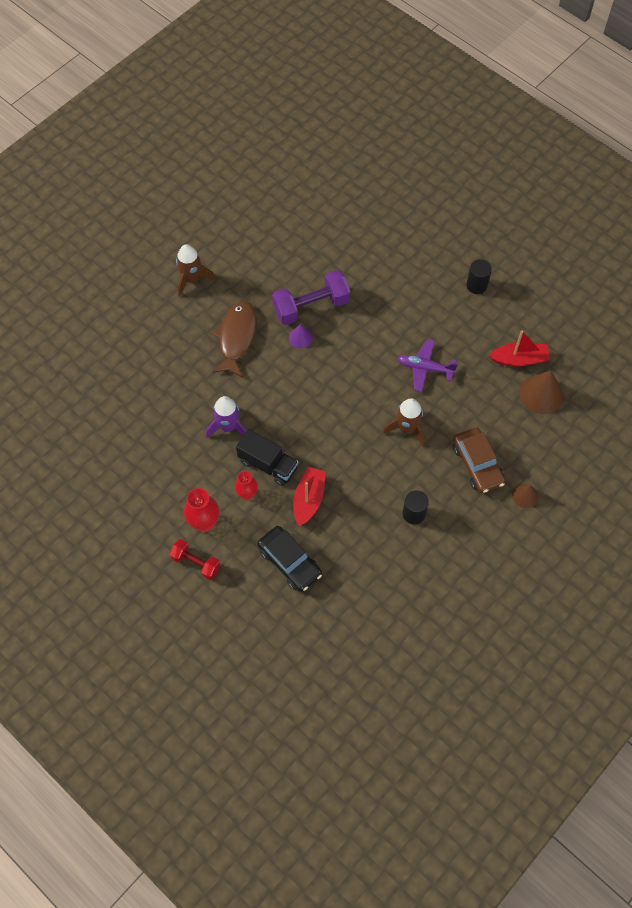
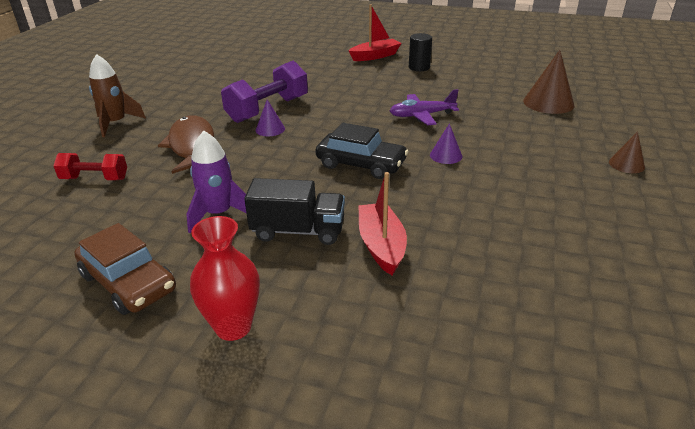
camera: 25 degrees left, 30 degrees down
red dumbbell [169,539,221,580] -> red dumbbell moved to [53,153,127,180]
red vase [235,471,258,500] -> none
black car [257,526,322,592] -> black car moved to [315,123,409,179]
brown rocket [382,398,425,447] -> purple cone [430,123,462,164]
black cylinder [402,490,429,525] -> none
brown car [453,428,505,493] -> brown car moved to [74,223,176,315]
red boat [489,331,550,367] -> red boat moved to [349,4,401,61]

